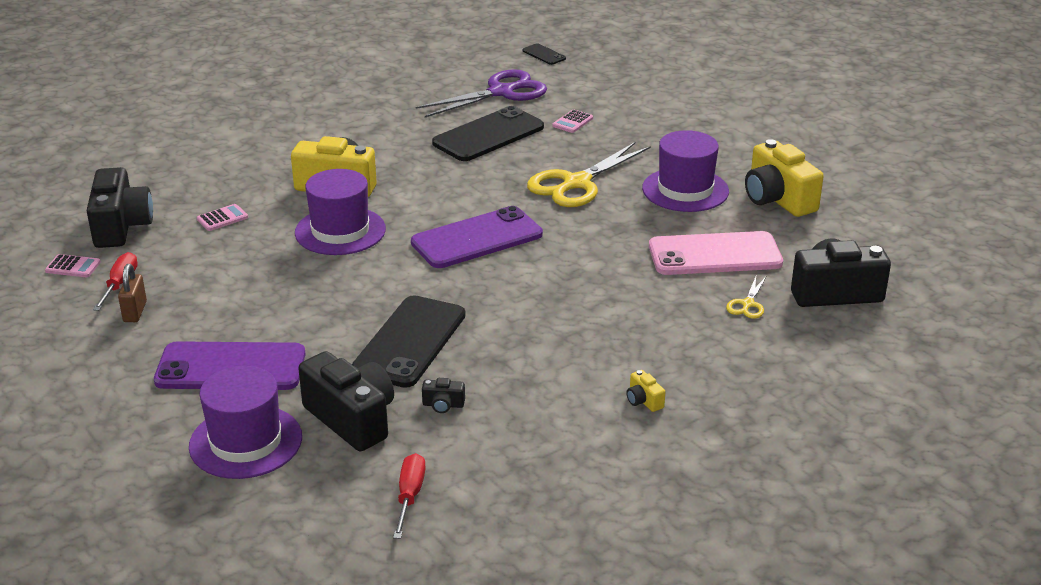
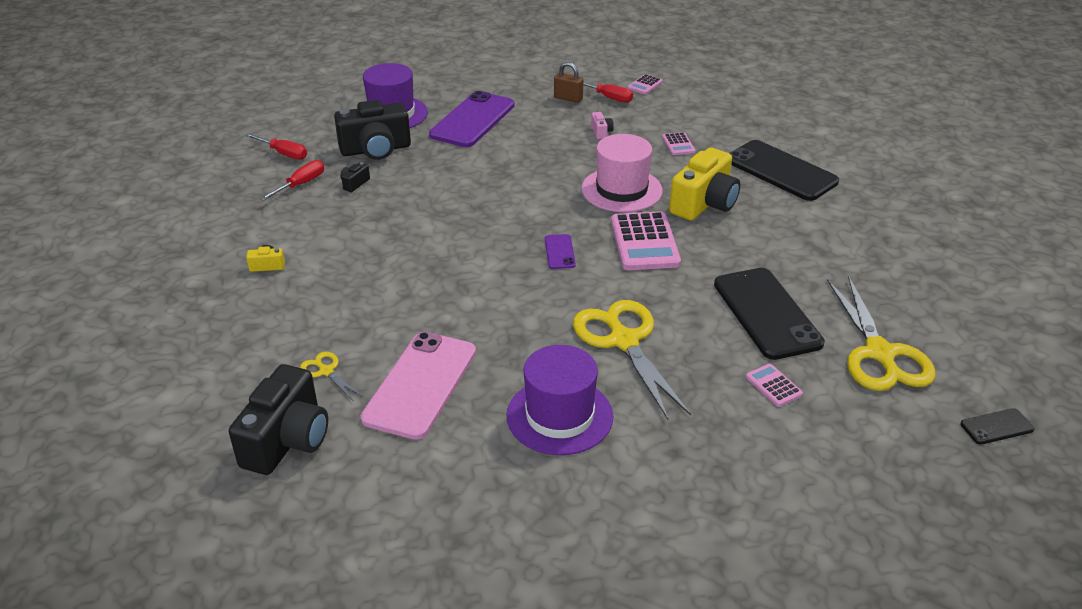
camera: 115 degrees right, 5 degrees up
black camera [87,167,153,248] -> none
purple hat [295,169,386,255] -> pink hat [581,134,663,212]
black phone [352,295,466,388] -> black phone moved to [729,140,839,201]
purple phone [411,206,543,268] -> purple phone [545,234,576,269], size x0.45
purple scissors [415,69,547,117] -> yellow scissors [827,275,936,391]
yellow camera [745,139,824,217] -> none
none -> red screwdriver [260,160,324,201]
none -> pink camera [591,112,614,139]
none -> pink calculator [611,211,681,270]

